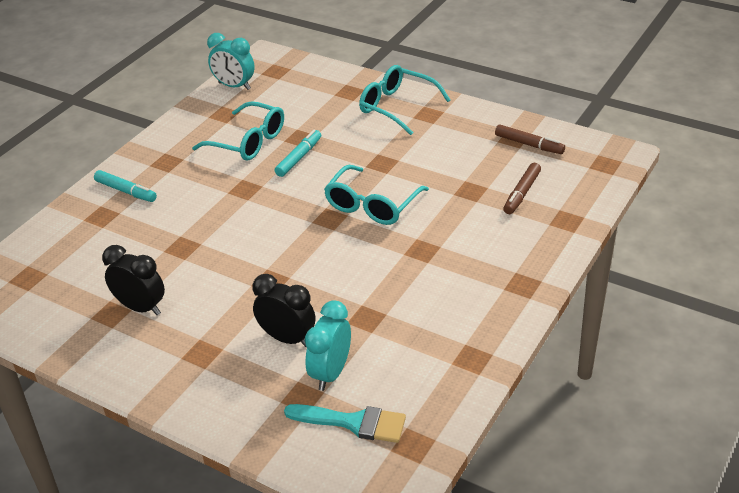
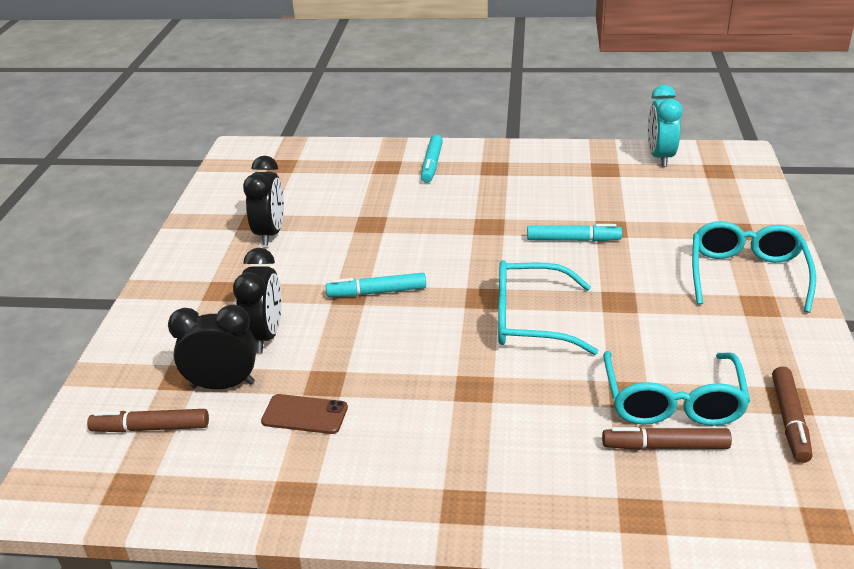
camera: 65 degrees right, 5 degrees down
turquoise glasses [192,101,284,161] -> turquoise glasses moved to [603,351,750,426]
turquoise brush [284,404,406,443] -> brown marker [87,409,209,432]
turquoise clock [305,300,351,391] -> black clock [168,305,257,389]
none -> brown phone [261,394,348,434]
none -> turquoise marker [326,273,426,297]

